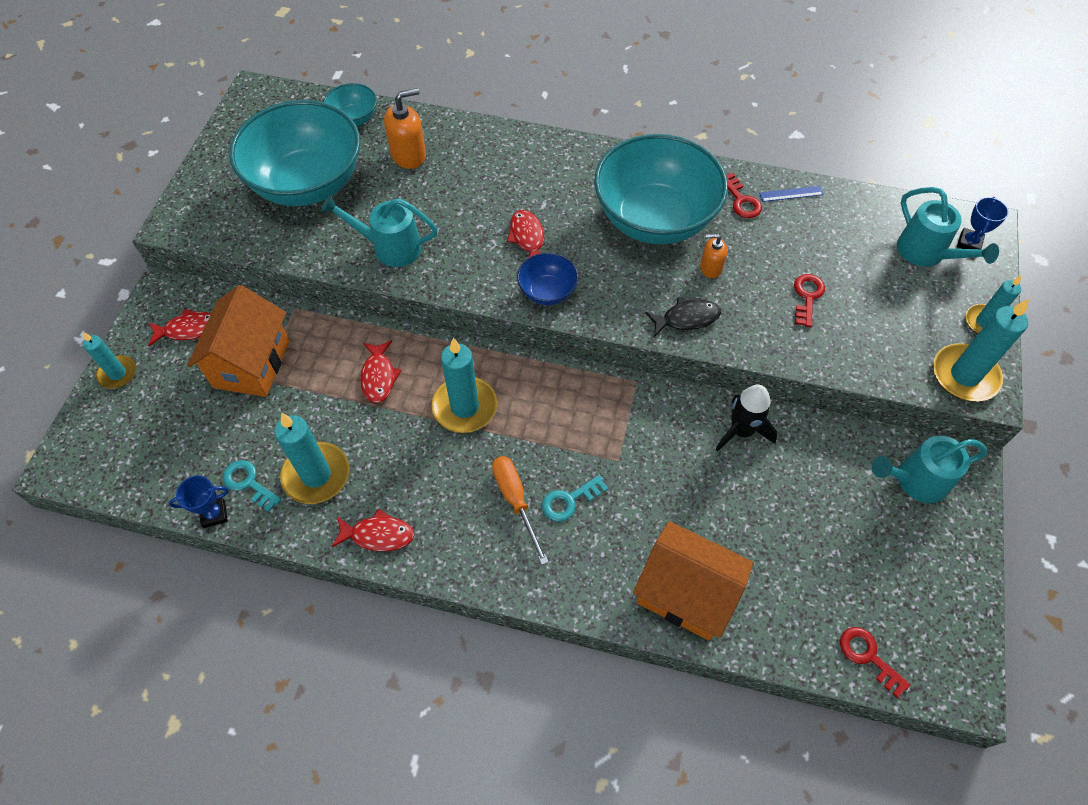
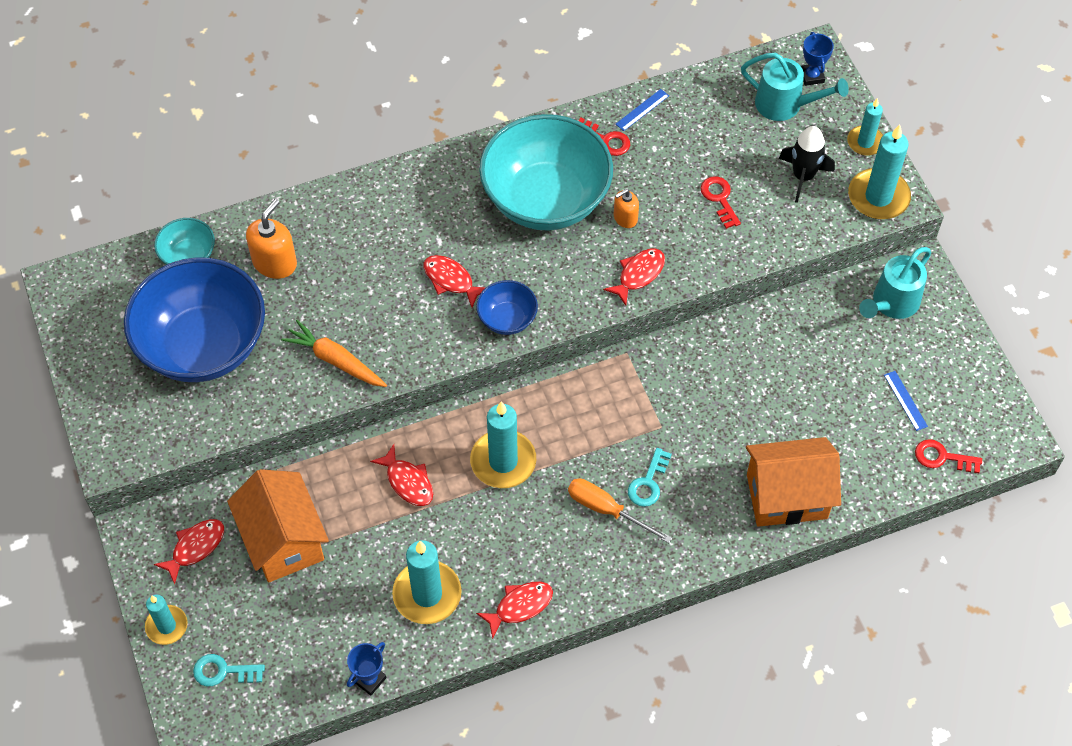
camera: 35 degrees left, 0 degrees up
turquoise key [223,460,282,512] -> turquoise key moved to [193,654,265,686]
turquoise bowl [229,100,360,206] -> blue bowl [124,257,265,382]
turquoise watering can [321,195,438,267] -> orange carrot [281,320,387,387]
black fish [645,297,721,337] -> red fish [603,249,665,306]
black rocket [716,385,778,452] -> black rocket moved to [779,126,835,203]
none -> blue ruler [884,371,928,431]

